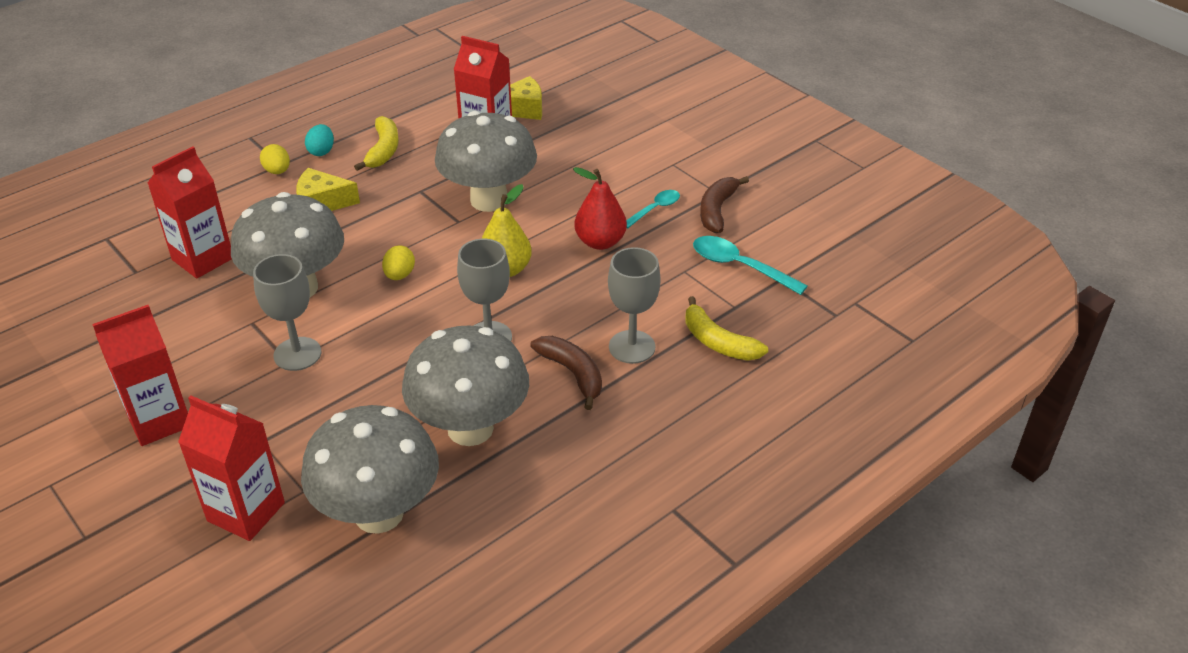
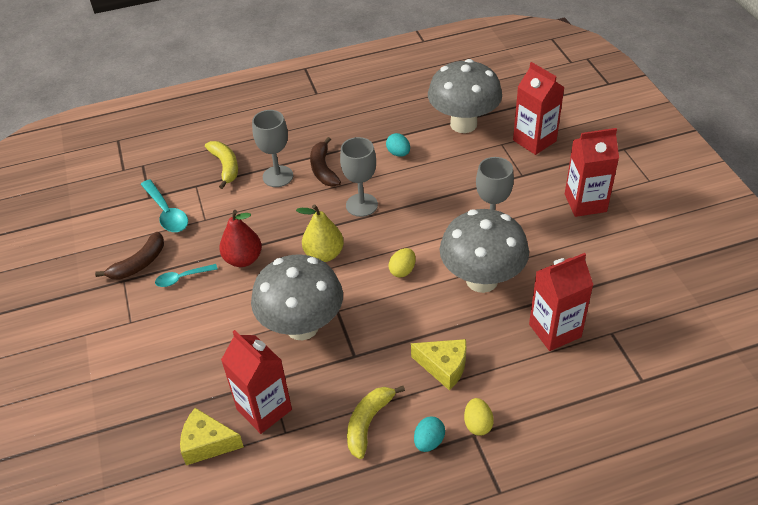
camera: 155 degrees left, 5 degrees up
grey mushroom [402,325,529,446] -> turquoise egg [386,133,410,157]

